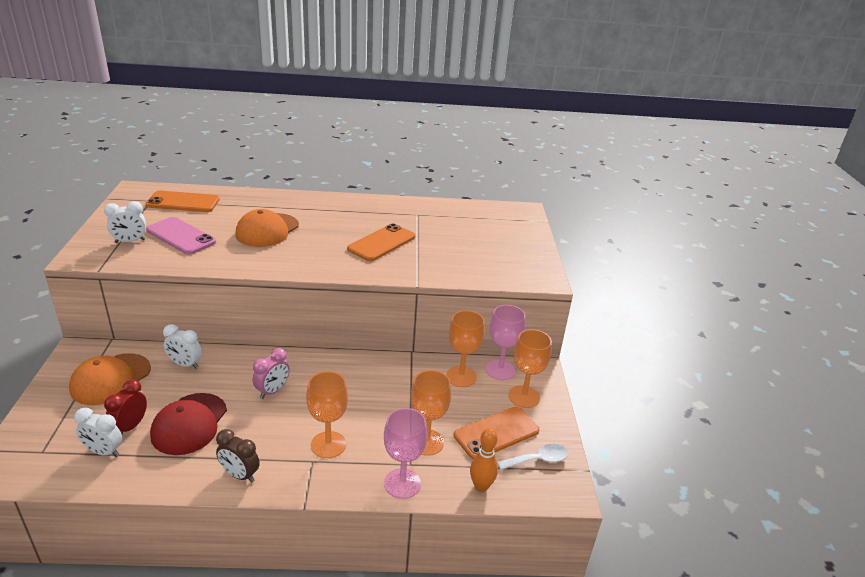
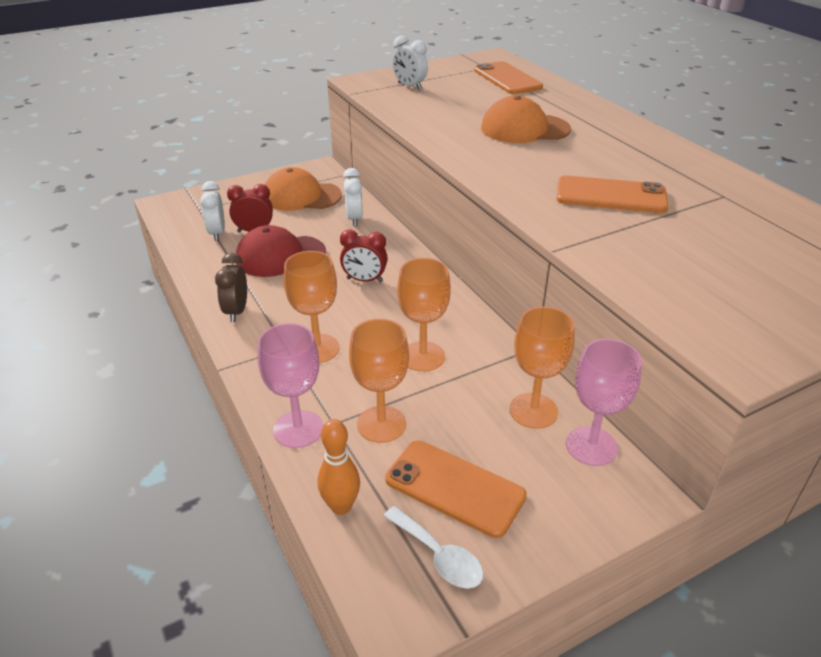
camera: 65 degrees right, 5 degrees up
pink phone [146,217,216,255] -> none
pink clock [253,348,290,399] -> red clock [340,229,388,282]
orange goblet [509,329,552,408] -> orange goblet moved to [397,258,451,372]

